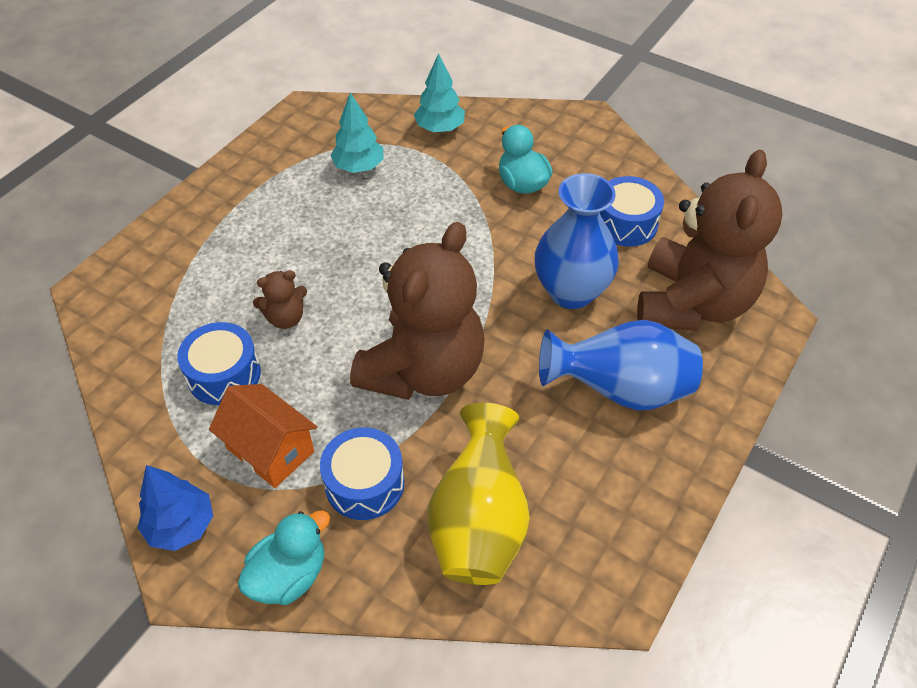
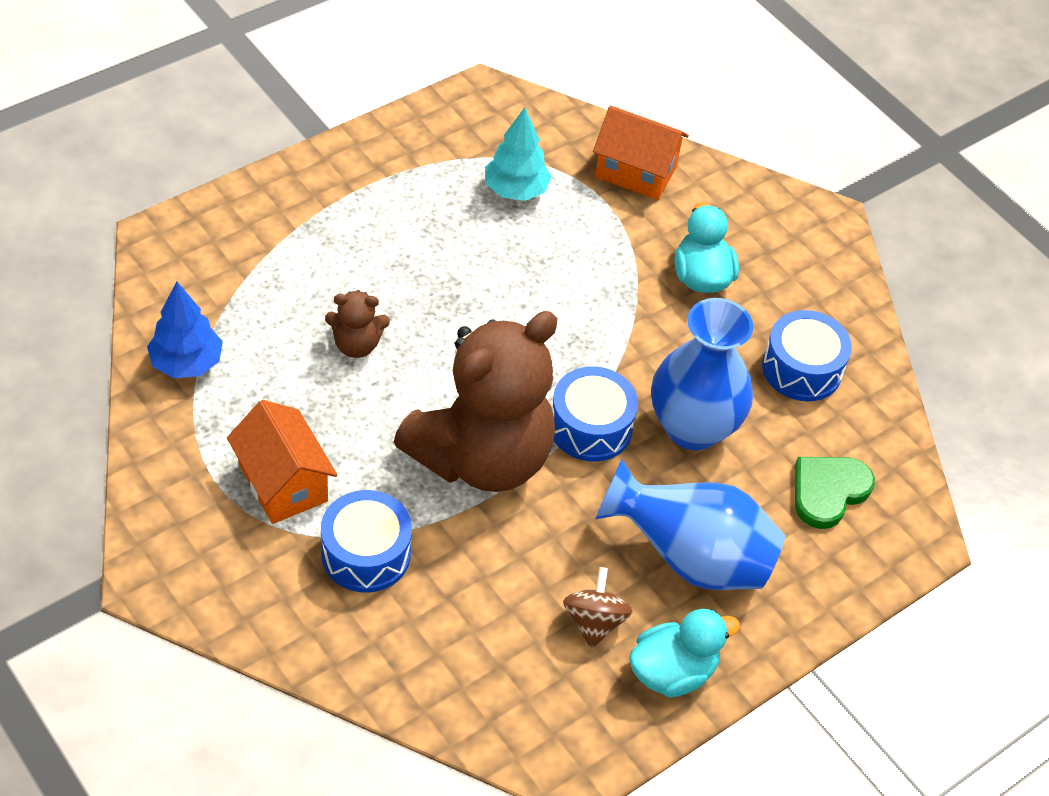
camera: 15 degrees right, 0 degrees up
blue tree [137,465,213,551] -> blue tree moved to [147,282,223,378]
blue drum [177,322,261,405] -> blue drum moved to [552,366,638,462]
turquoise duck [238,510,330,605] -> turquoise duck moved to [629,609,740,698]
turquoise tree [414,53,465,132] -> orange house [593,105,689,200]
yellow vase [427,403,530,585] -> none
brown teddy bear [637,150,782,330] -> green heart [795,457,875,529]
none -> brown spinning top [563,567,632,649]

